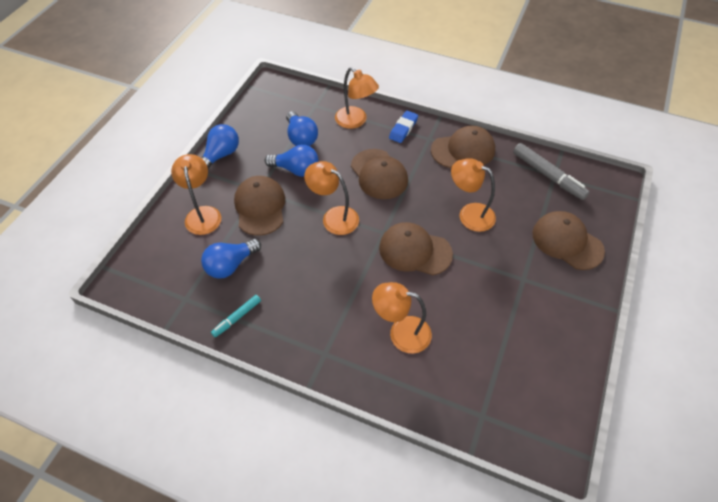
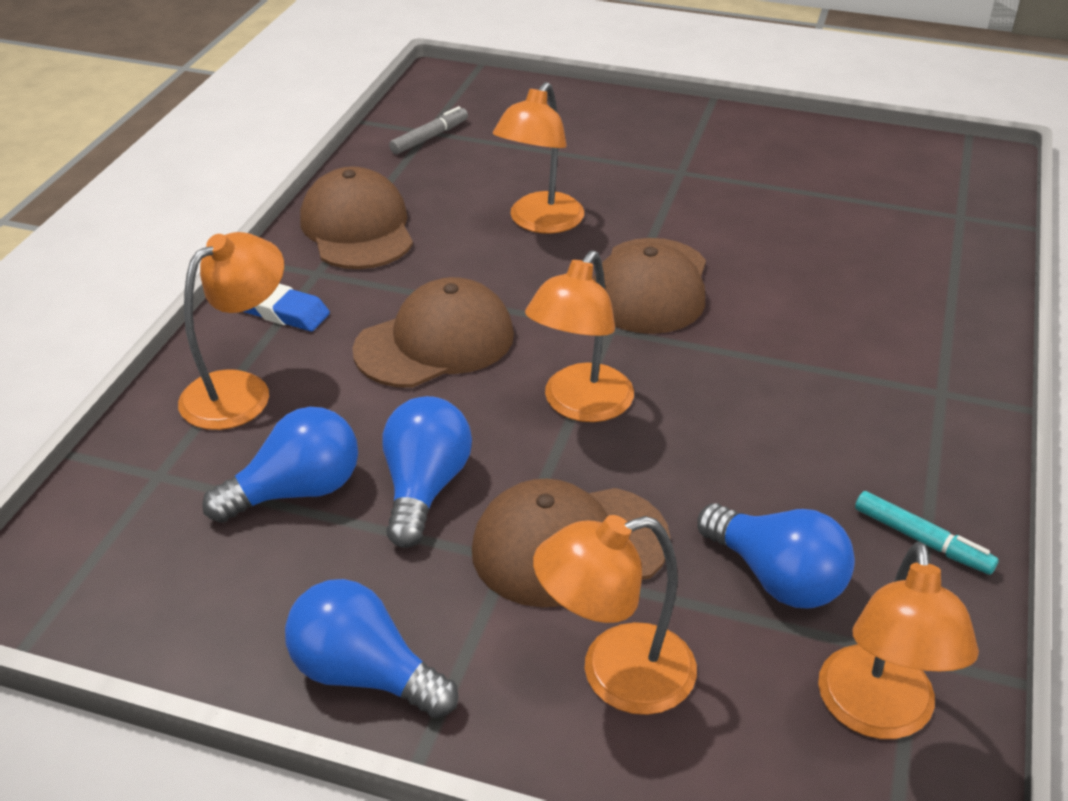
camera: 95 degrees left, 15 degrees down
orange lamp [372,282,432,354] -> orange lamp moved to [818,542,979,739]
grey marker [513,143,590,200] -> grey marker [389,106,468,154], size x0.58
brown cap [532,211,605,270] -> none

